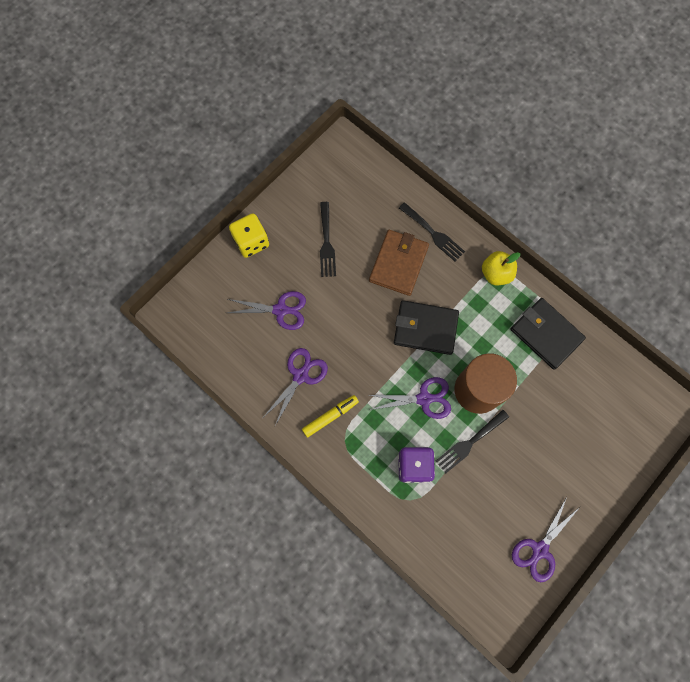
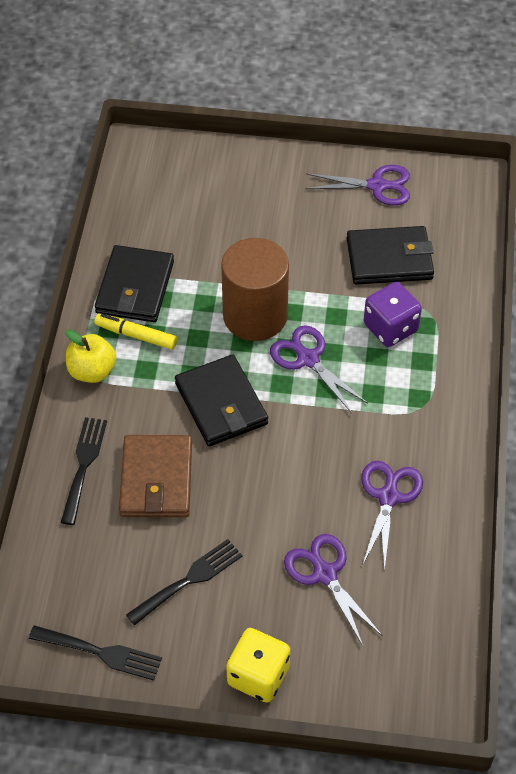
camera: 125 degrees left, 20 degrees down
purple scissors [264,348,328,426] -> purple scissors turned 105 degrees clockwise [361,461,423,571]
yellow marker [302,395,359,438] -> yellow marker moved to [95,313,177,350]
brown wallet [369,230,429,296] -> brown wallet turned 75 degrees counterclockwise [119,435,192,517]
black fork [436,410,509,473] -> black fork moved to [29,625,162,680]
none -> black wallet [347,226,434,285]

